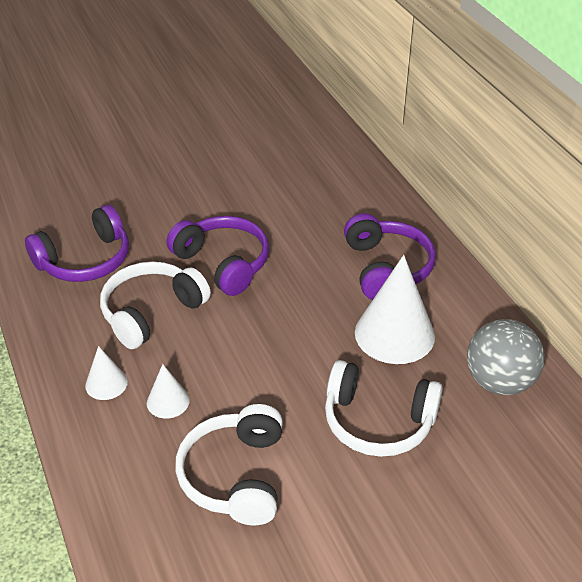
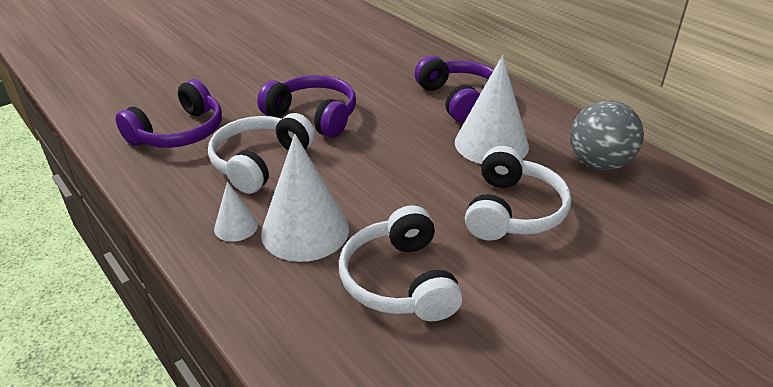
camera: 15 degrees left, 5 degrees down
white cone [147,364,190,419] -> white cone [261,134,349,262], size x2.01
white headphones [325,360,443,457] -> white headphones turned 75 degrees counterclockwise [465,146,571,241]

